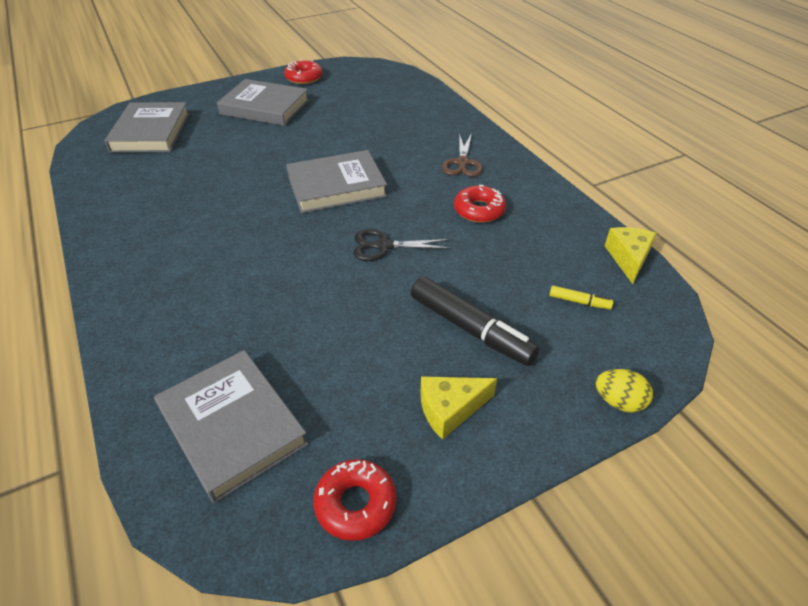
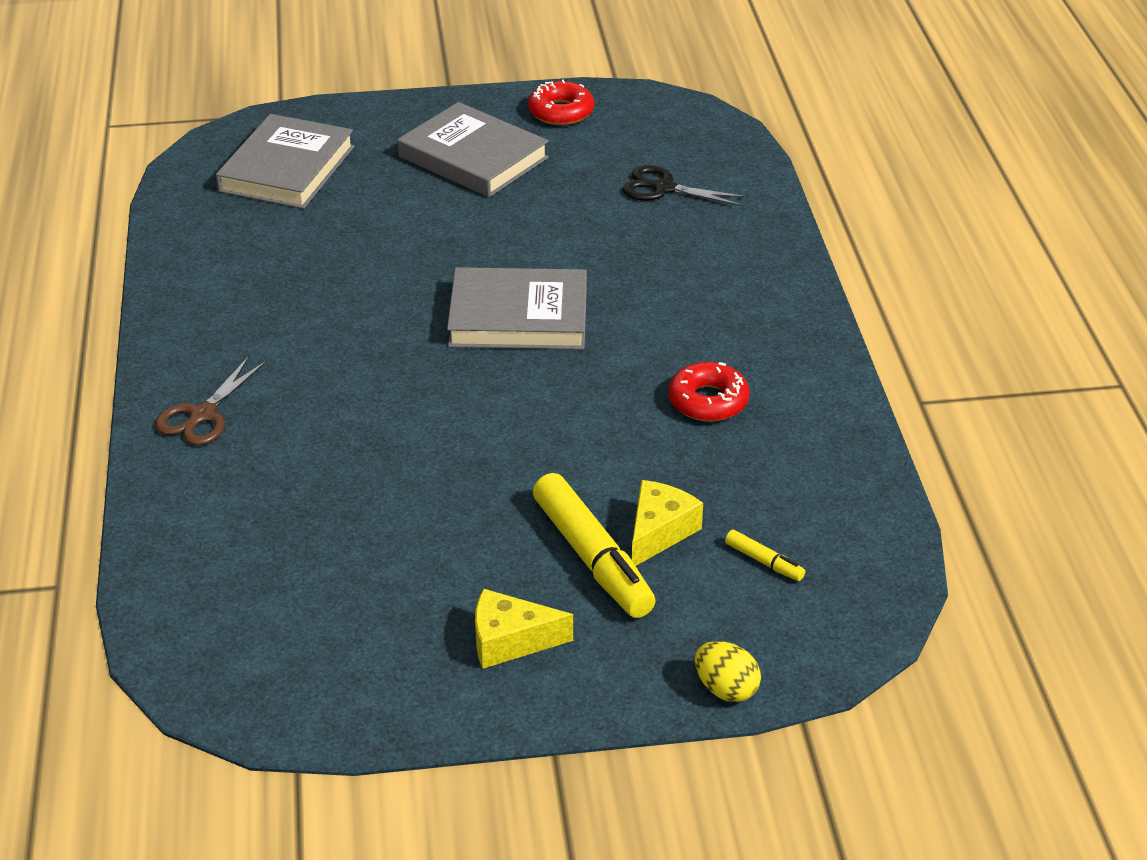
camera: 20 degrees right, 5 degrees down
grey book [154,350,309,503] -> none
red donut [313,459,397,541] -> none
black scissors [353,229,451,261] -> black scissors moved to [623,165,748,206]
black marker [411,277,540,366] -> yellow marker [533,473,656,618]
brown scissors [442,133,483,177] -> brown scissors moved to [155,356,267,445]
yellow cheese [605,227,657,284] -> yellow cheese moved to [632,480,703,566]

